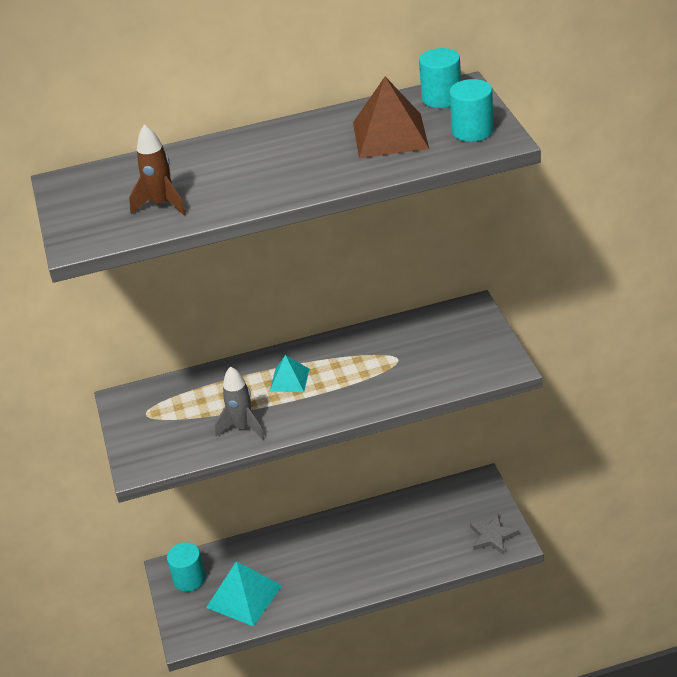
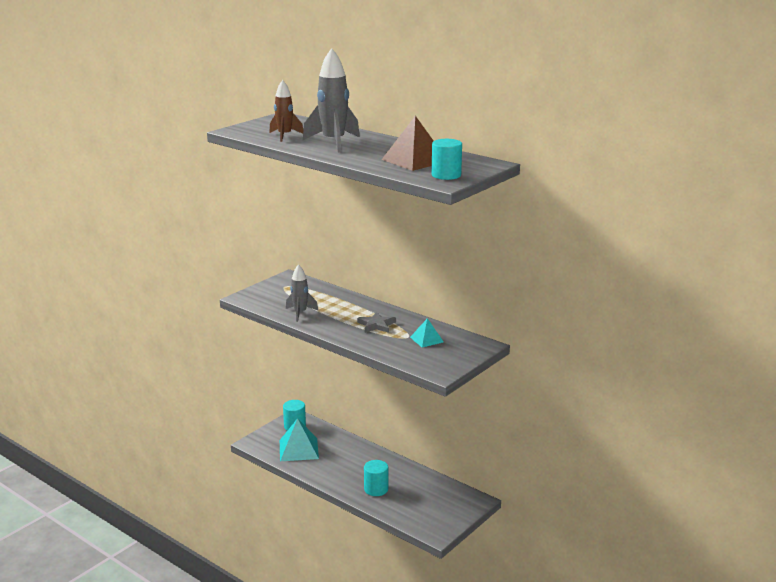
camera: 50 degrees right, 15 degrees down
turquoise pyramid [270,355,309,392] -> turquoise pyramid moved to [410,318,444,348]
turquoise cylinder [419,48,461,108] -> turquoise cylinder moved to [364,460,388,496]
grey star [470,514,519,555] -> grey star moved to [357,312,396,333]
none -> grey rocket [303,48,360,152]

